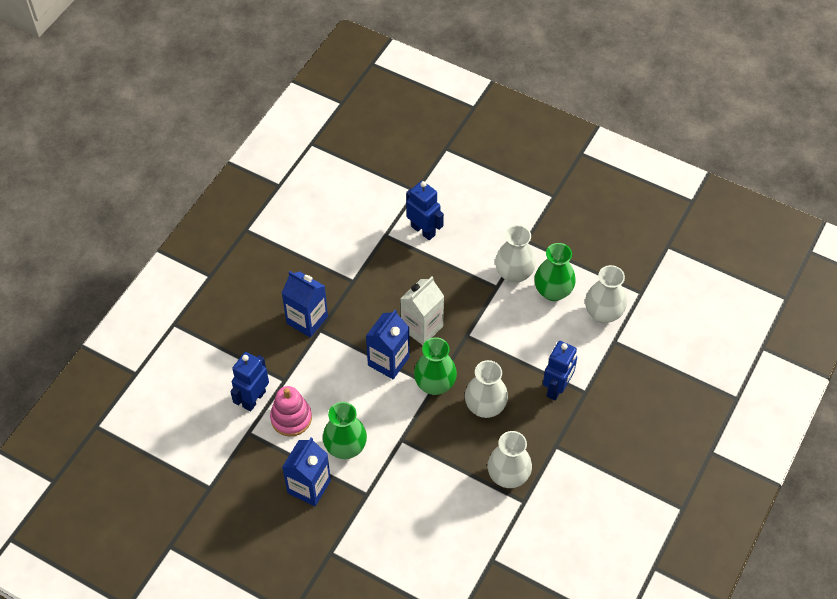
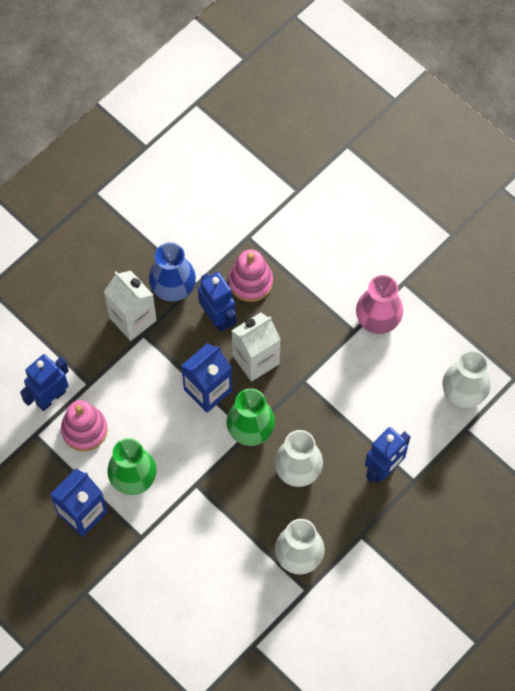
camera: 15 degrees right, 10 degrees up
blue carton [282,271,328,338] -> white carton [104,271,157,341]
blue robot [406,181,444,240] -> blue robot moved to [198,272,236,332]
white vase [495,225,536,284] -> pink vase [356,275,403,334]
green vase [534,243,576,301] -> none
none -> blue vase [149,242,196,302]
none -> pink stacking toy [229,249,273,302]

